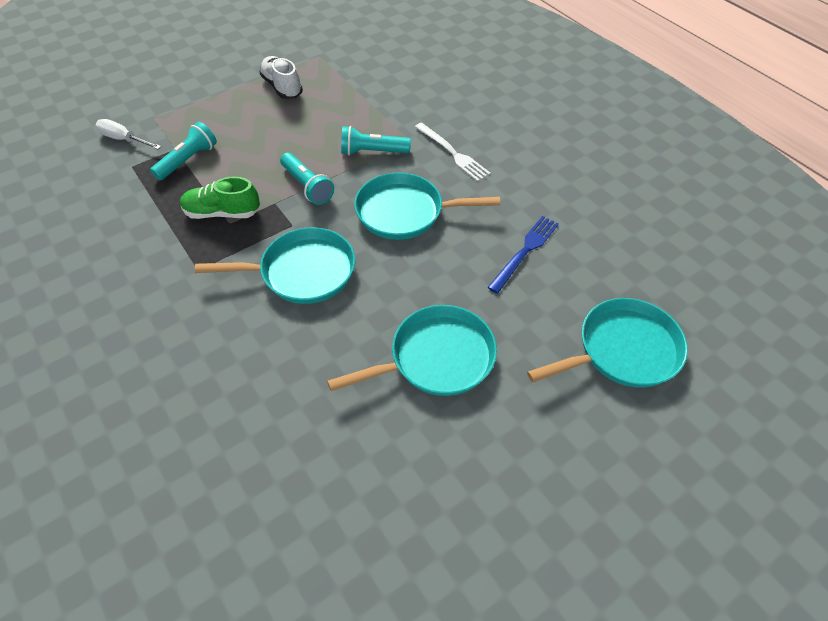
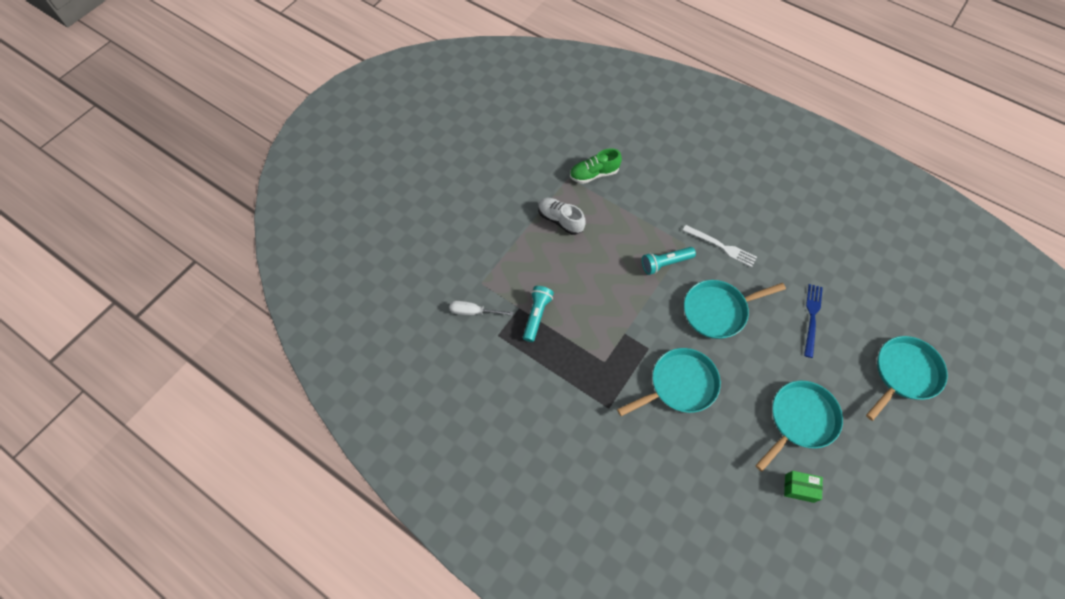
camera: 20 degrees left, 10 degrees up
green shoe [180,177,260,219] -> green shoe moved to [570,148,622,184]
turquoise flashlight [280,153,334,205] -> none
none -> green box [784,471,823,503]

